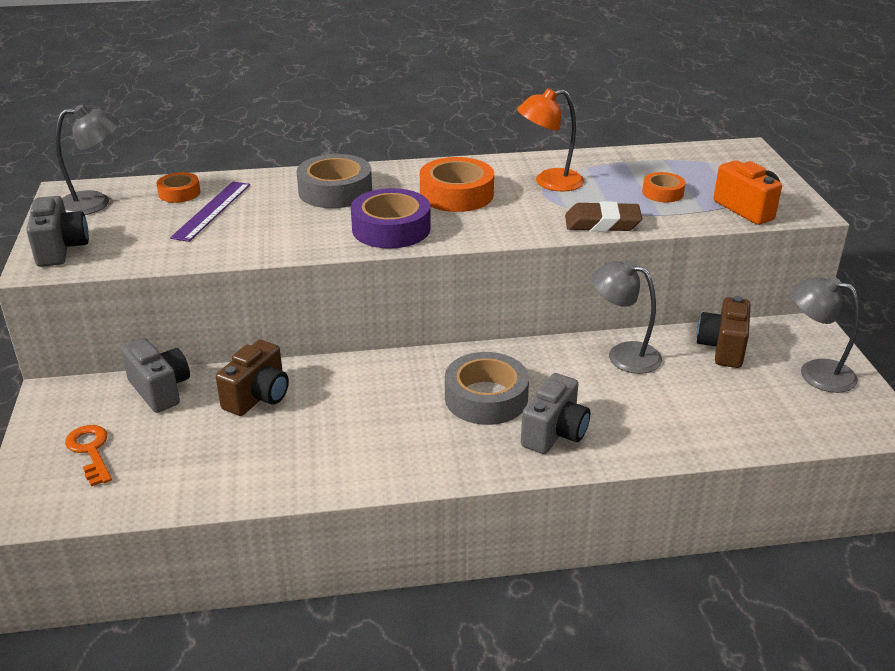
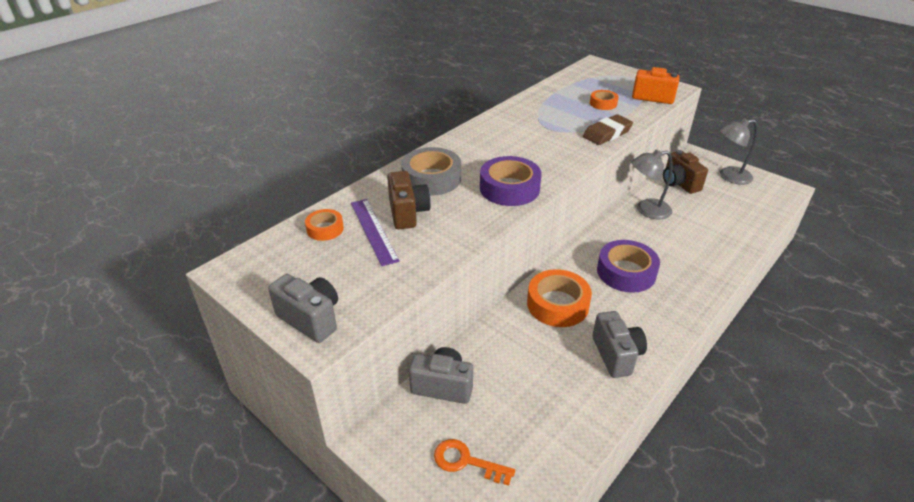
camera: 40 degrees left, 5 degrees up
grey lamp [55,105,119,215] -> none
brown camera [216,340,289,416] -> brown camera moved to [387,171,431,229]
orange tape [420,157,494,212] -> orange tape moved to [527,269,592,327]
grey tape [445,352,529,425] -> purple tape [597,240,660,293]
orange lamp [517,88,584,192] -> none
grey camera [521,373,590,454] -> grey camera moved to [592,311,647,378]

